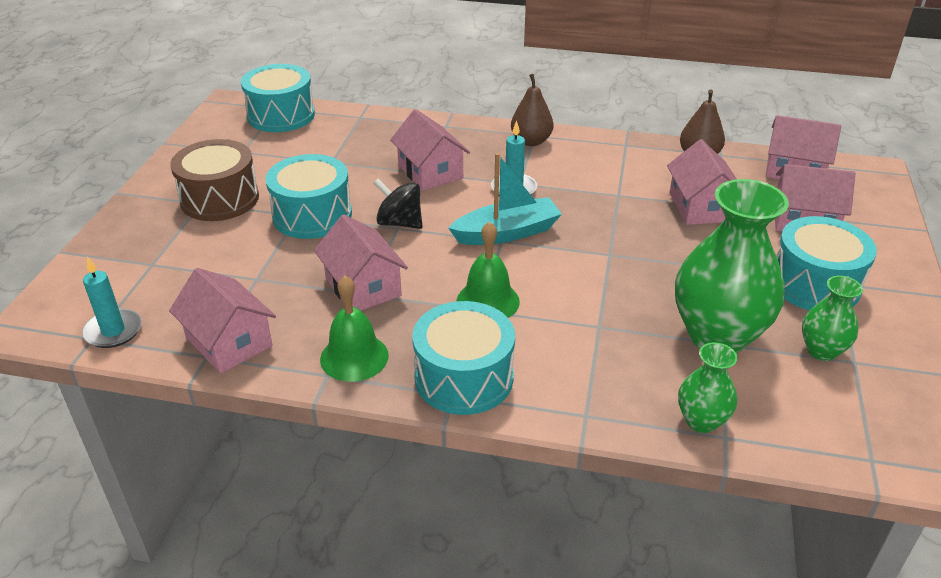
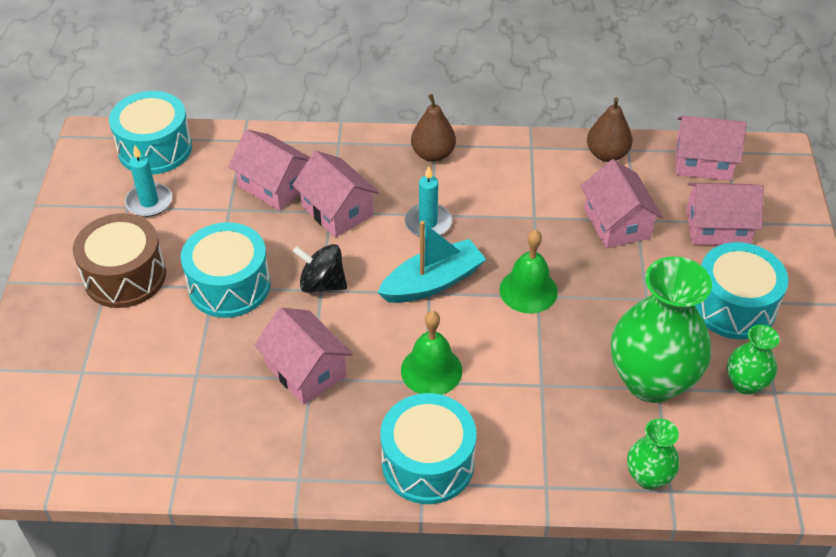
camera: 10 degrees left, 10 degrees up
turquoise candle [82,256,142,348] -> turquoise candle moved to [125,145,172,217]
pink house [169,268,276,373] -> pink house moved to [228,129,310,211]
green bell [320,276,389,382] -> green bell moved to [500,230,558,313]

